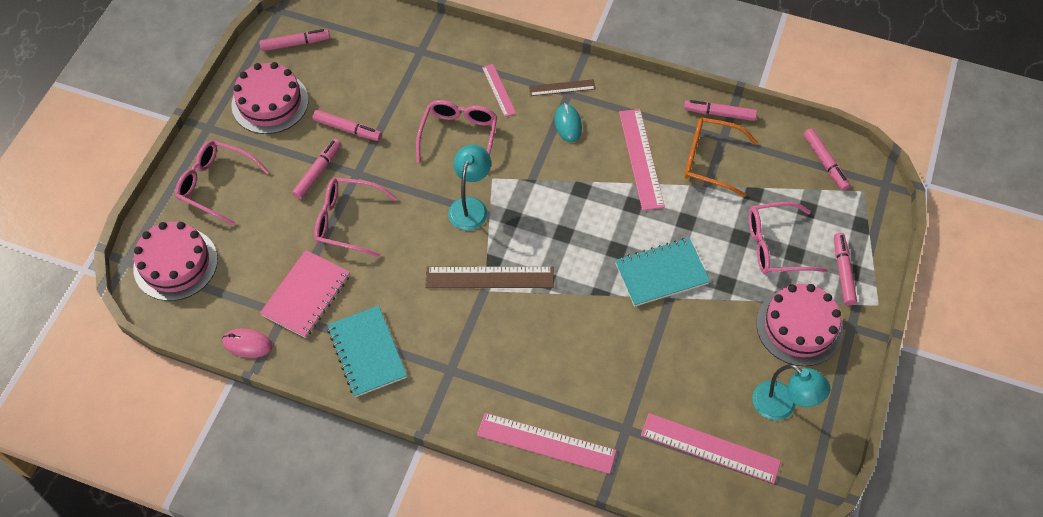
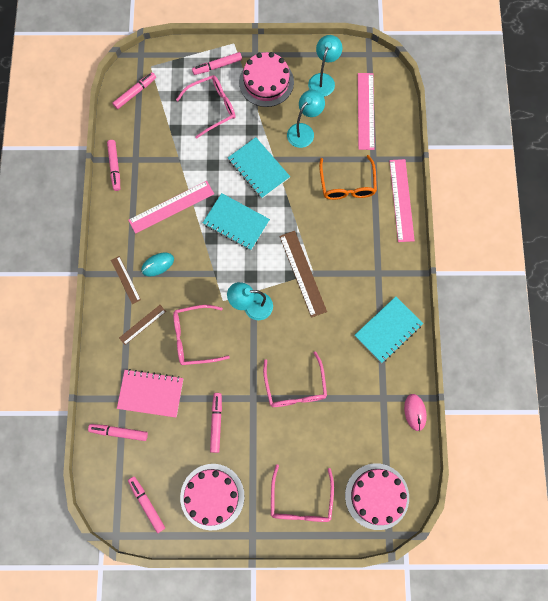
camera: 110 degrees left, 15 degrees up
pink notebook [260,250,350,338] -> pink notebook moved to [117,369,183,418]
pink marker [292,139,341,199] -> pink marker moved to [88,424,148,441]
pink ruler [482,64,516,117] -> brown ruler [119,305,166,345]
orange glasses [684,117,758,197] -> orange glasses moved to [319,155,377,200]
pink glasses [749,202,827,274] -> pink glasses turned 90 degrees counterclockwise [176,75,236,139]
none -> turquoise notebook [203,193,270,250]
none -> turquoise lamp [287,90,325,148]

